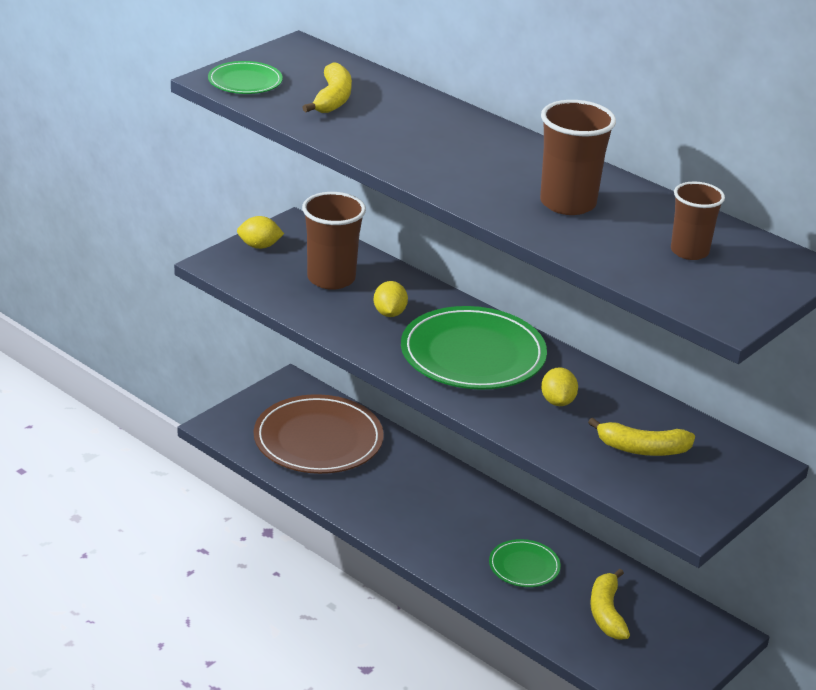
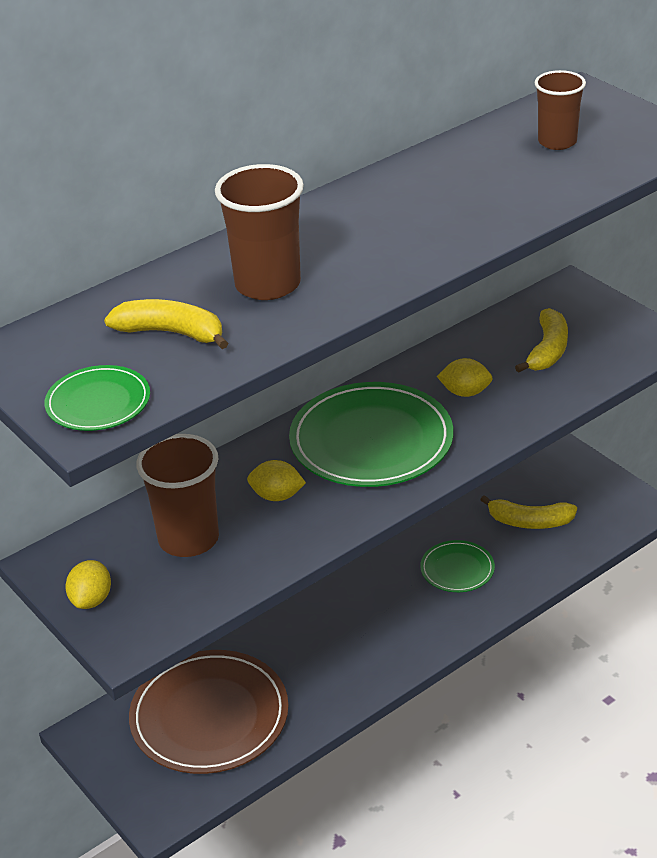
camera: 75 degrees left, 5 degrees up
brown cup [540,100,616,215] -> brown cup moved to [215,164,304,300]

